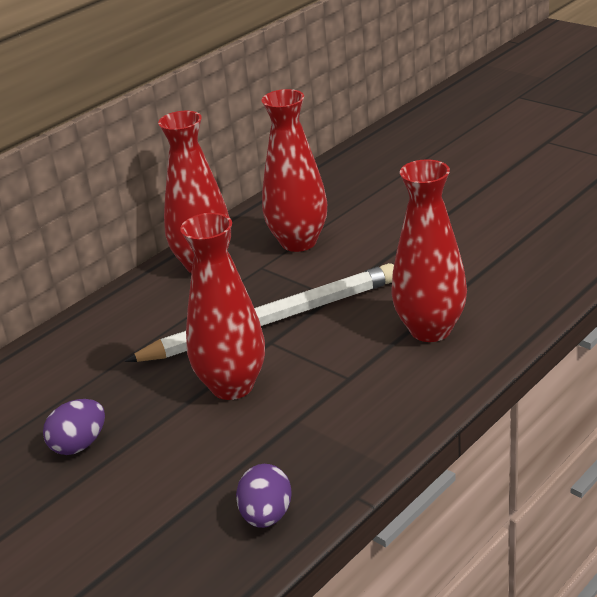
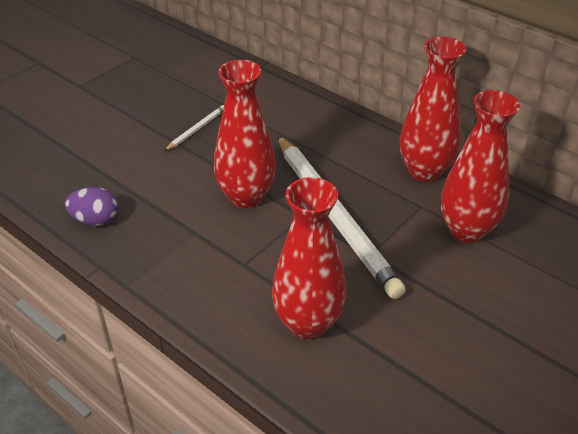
camera: 85 degrees right, 10 degrees up
purple egg [43,399,105,455] -> white pencil [164,105,224,151]

